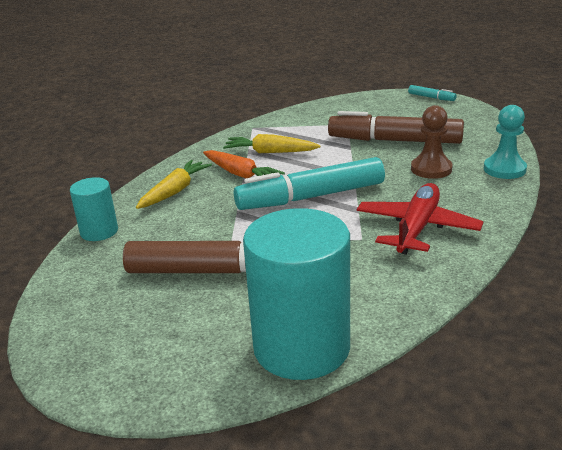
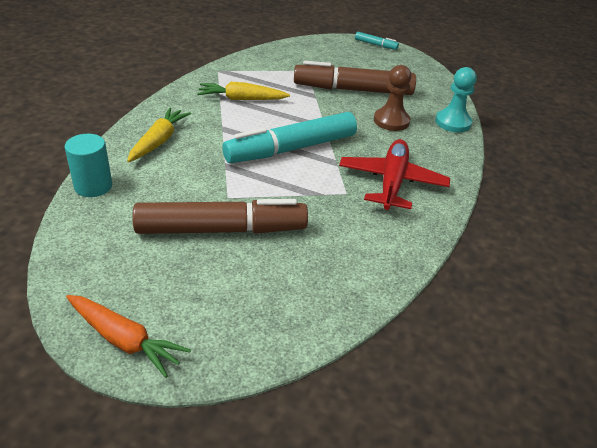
camera: 15 degrees left, 10 degrees up
orange carrot [203,150,285,178] -> orange carrot moved to [66,295,191,378]
turquoise cylinder [243,208,350,380] -> none

